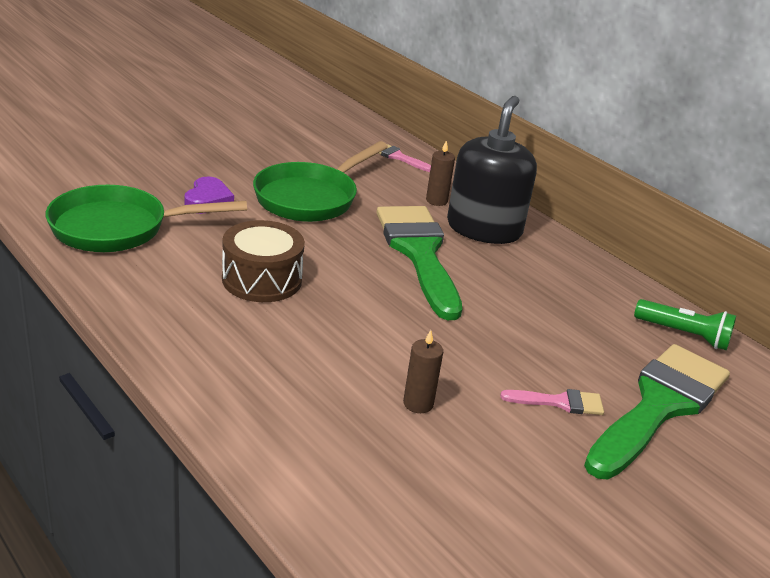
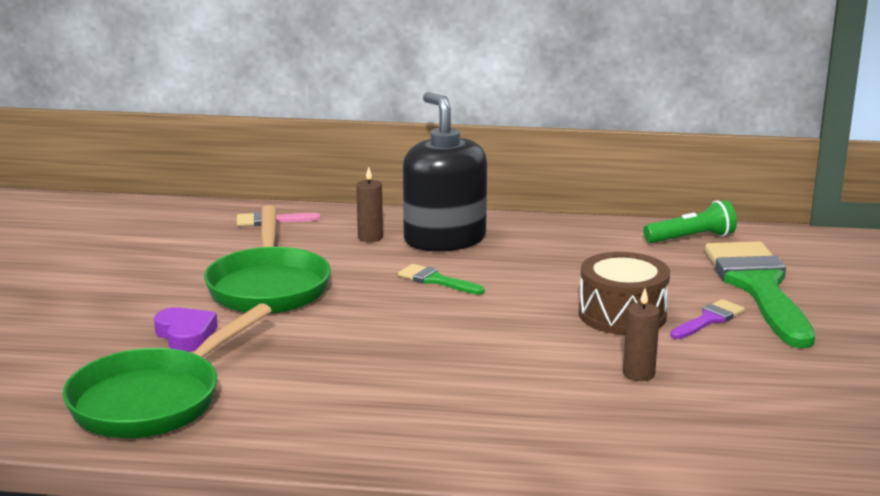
camera: 40 degrees left, 10 degrees down
brown drum [222,220,305,302] -> brown drum moved to [579,252,670,335]
green brush [376,206,462,320] -> green brush [398,264,485,295], size x0.43
pink brush [500,389,604,415] -> purple brush [670,299,745,339]

